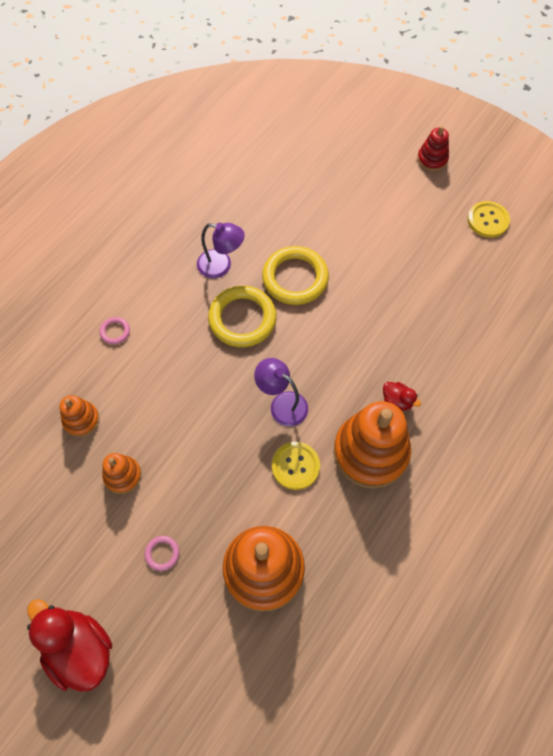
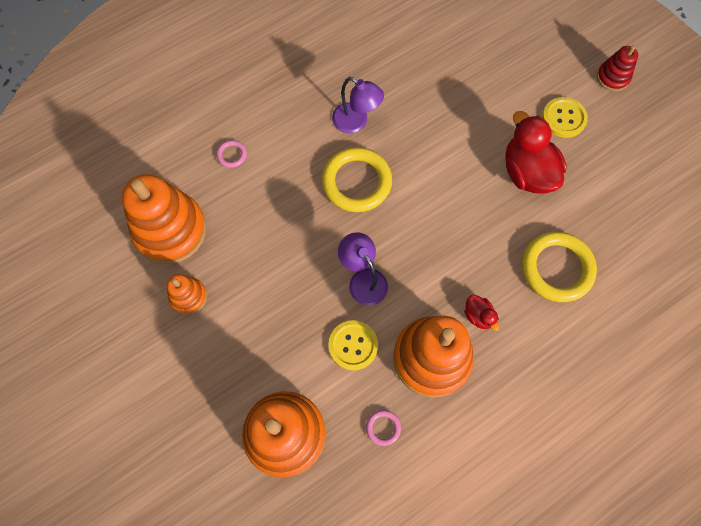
camera: 20 degrees right, 5 degrees up
red duck [27,599,112,692] -> red duck moved to [505,111,567,194]
orange stacking toy [60,395,100,437] -> orange stacking toy [122,174,207,264], size x2.02
pink ring [145,536,179,571] -> pink ring moved to [366,410,401,446]
yellow ring [262,246,329,305] -> yellow ring moved to [522,232,597,302]
yellow button [467,201,510,238] -> yellow button moved to [542,97,588,138]

